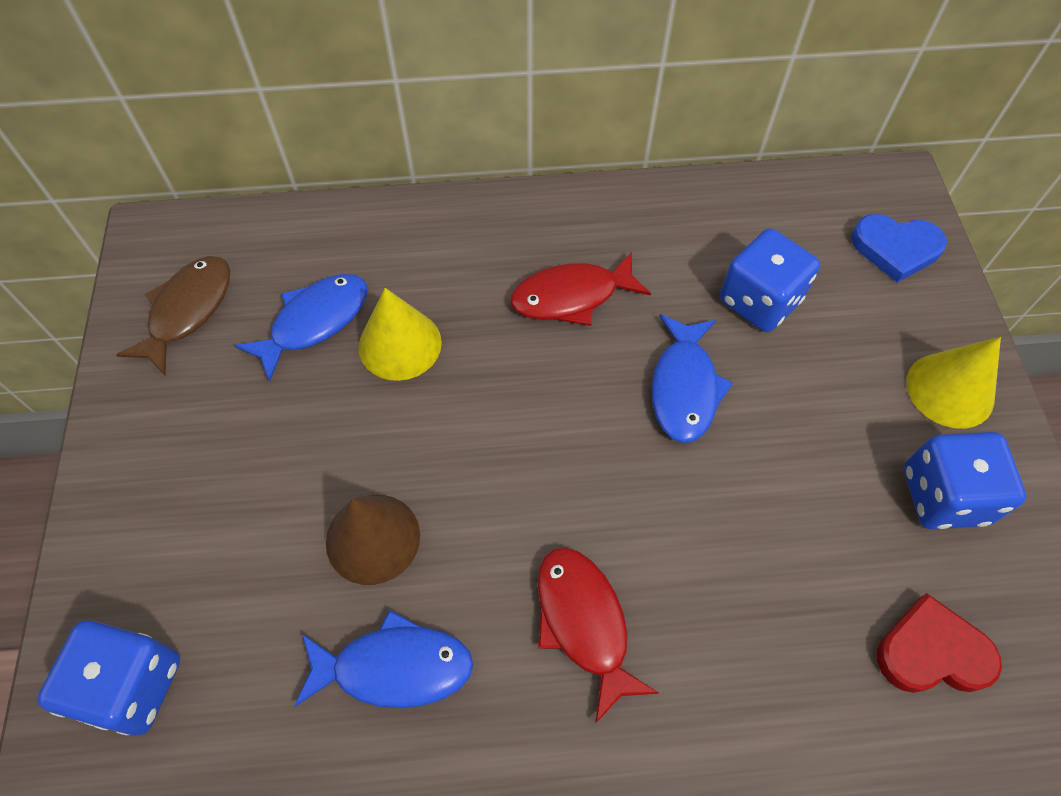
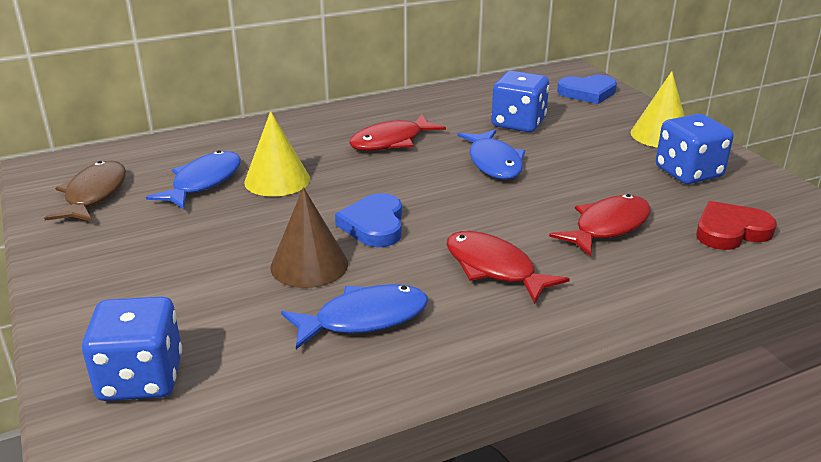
camera: 20 degrees left, 30 degrees down
none -> blue heart [335,193,402,247]
none -> red fish [549,194,651,257]

